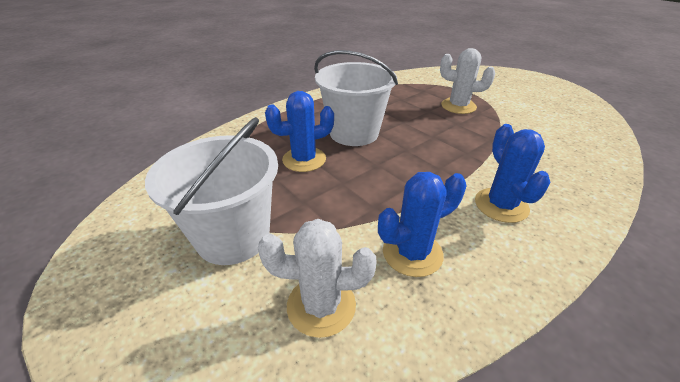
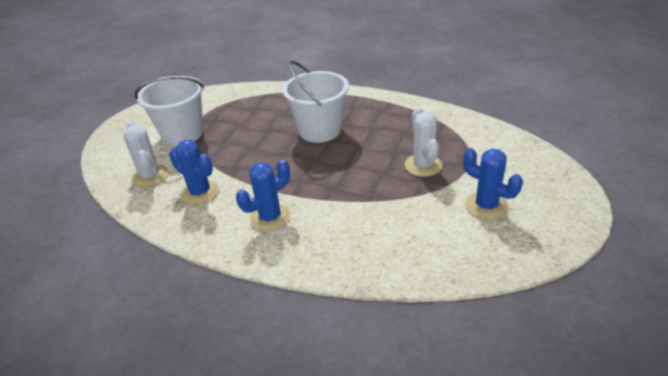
camera: 65 degrees right, 0 degrees up
blue cactus [265,91,334,172] -> blue cactus moved to [463,148,523,220]

